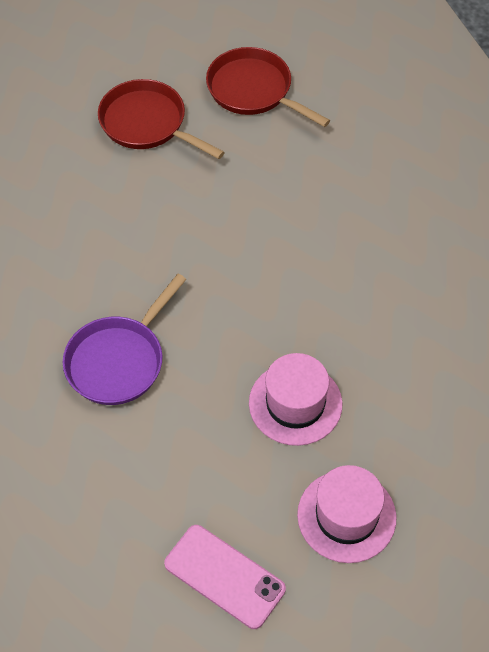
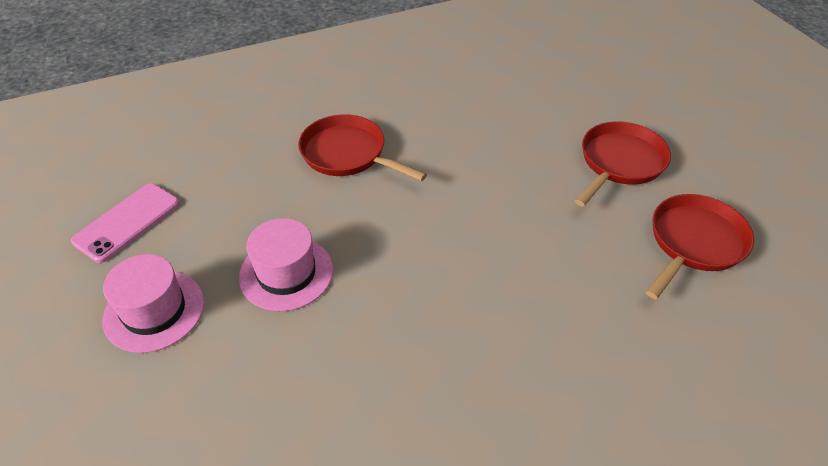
camera: 90 degrees right, 10 degrees down
purple pan [63,274,187,405] -> red pan [298,114,427,181]

